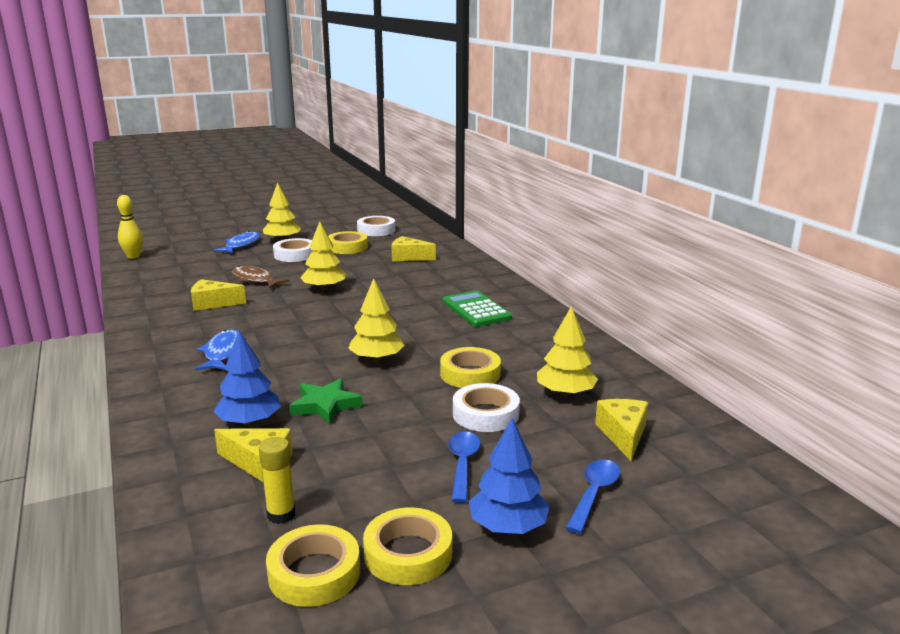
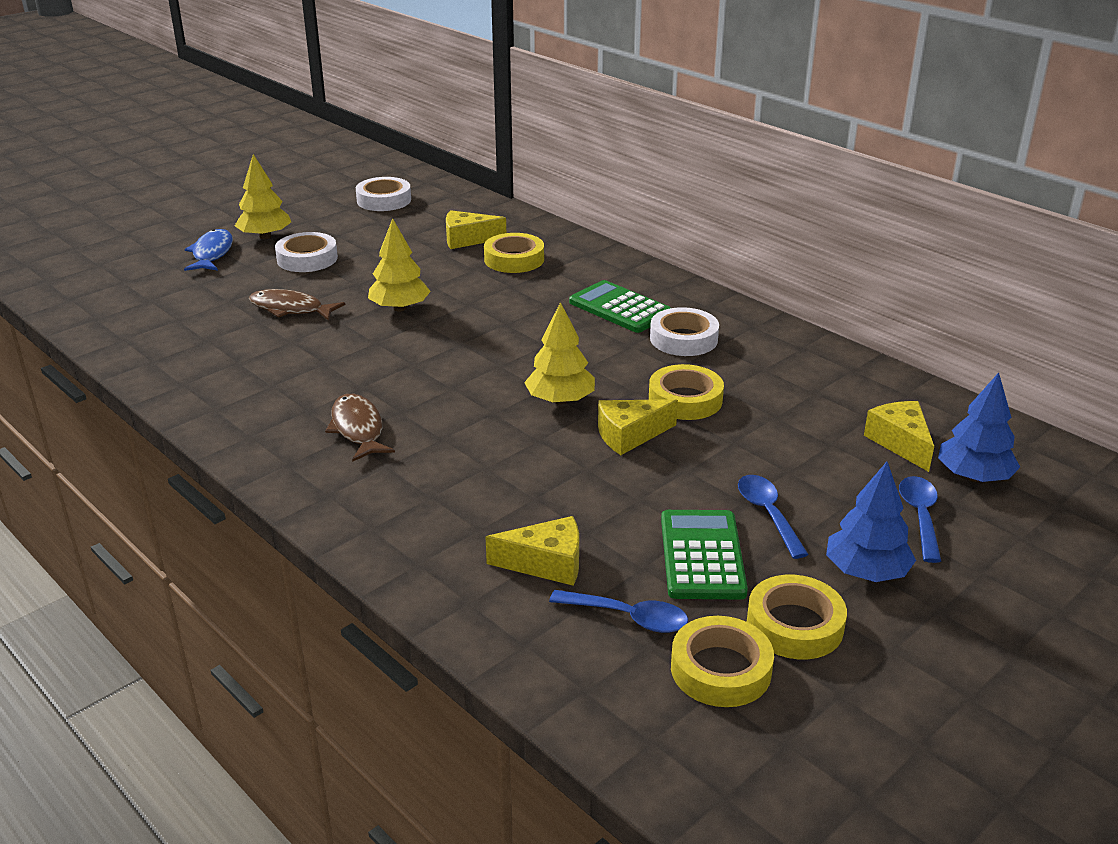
camera: 20 degrees left, 10 degrees up
yellow bowling pin [117,195,143,259] -> none
yellow cheese [191,279,246,311] -> yellow cheese moved to [598,399,678,455]
blue fish [195,330,238,371] -> brown fish [325,394,395,462]
blue tree [213,331,281,426] -> blue tree moved to [938,372,1020,482]
yellow glue stick [259,437,295,524] -> blue spoon [549,590,688,633]
green star [289,378,363,424] -> none
yellow tape [328,231,368,254] -> yellow tape moved to [484,233,544,273]
white tape [453,383,520,432] -> white tape moved to [650,307,719,356]
yellow tree [537,306,598,397] -> none
none -> green calculator [661,510,748,599]

